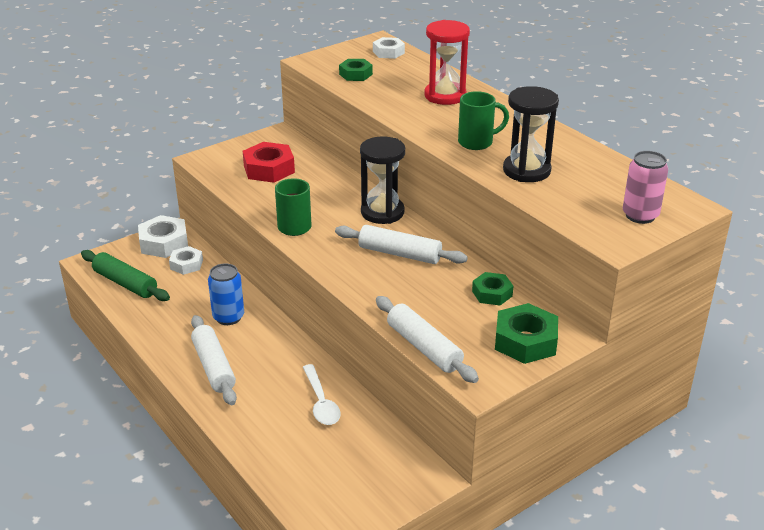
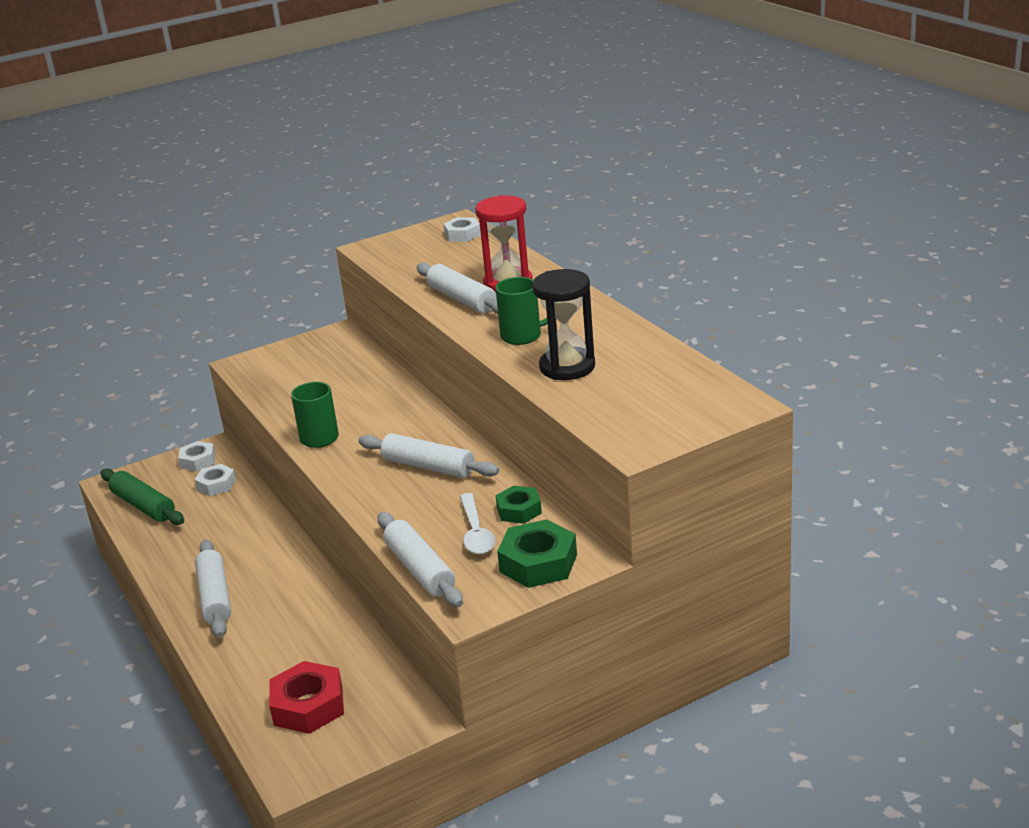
camera: 10 degrees right, 5 degrees down
white nut [138,215,188,258] -> white nut [178,441,216,471], size x0.63
blue can [208,263,244,325] -> none
red nut [243,142,295,183] -> red nut moved to [269,661,344,734]
white spoon [303,364,341,425] -> white spoon moved to [460,493,496,554]
green nut [339,59,373,81] -> none
black hourglass [360,136,405,224] -> none
pink can [623,151,668,224] -> none
none -> white rolling pin [417,263,498,314]

